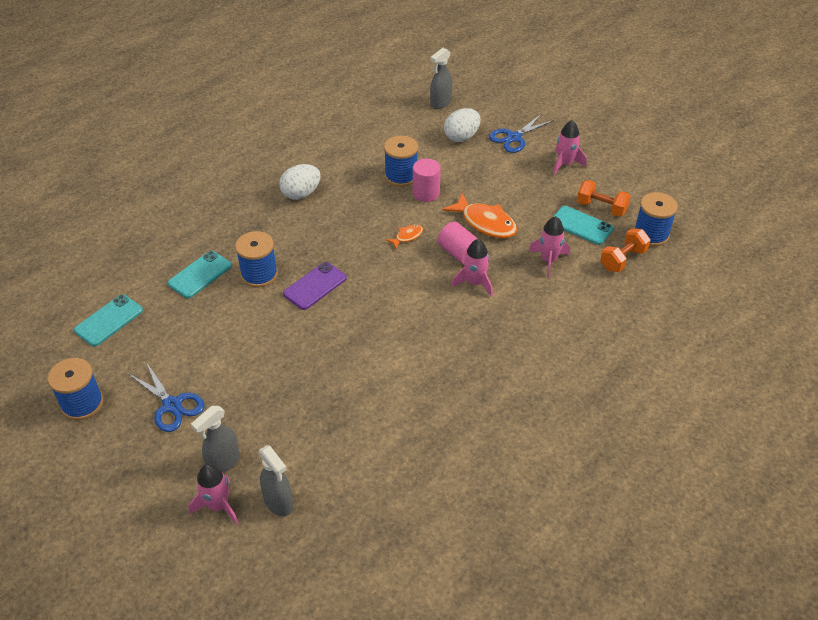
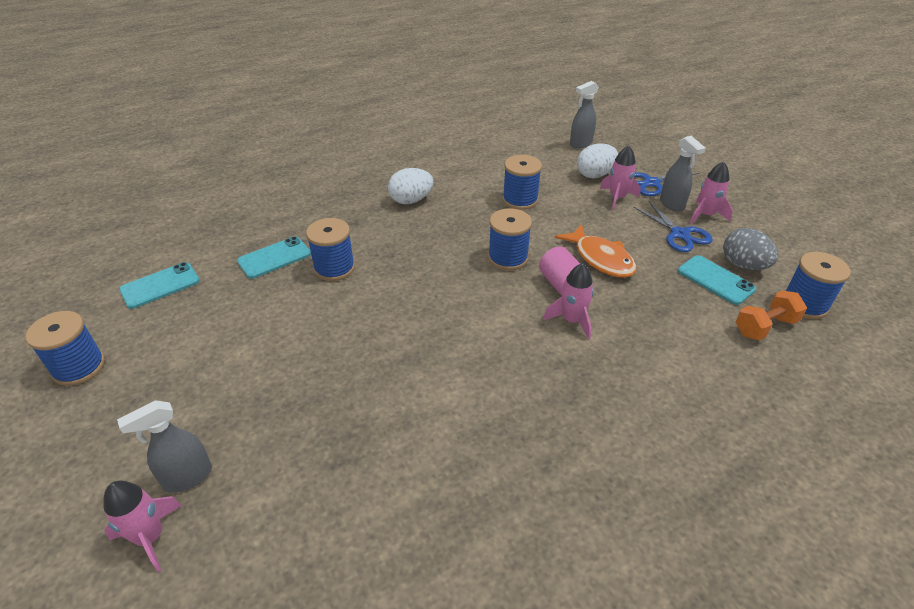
camera: 15 degrees right, 5 degrees down
blue scissors [129,362,205,432] -> blue scissors moved to [634,201,713,252]
grey spray bottle [259,445,293,516] -> grey spray bottle moved to [660,136,706,212]
purple phone [283,262,347,310] -> none
orange fish [386,225,423,249] -> blue spool [488,208,532,271]
pink cylinder [413,159,441,202] -> none
pink rocket [529,216,570,277] -> pink rocket moved to [600,145,641,211]
orange dumbbell [577,180,631,217] -> grey egg [723,228,778,270]

